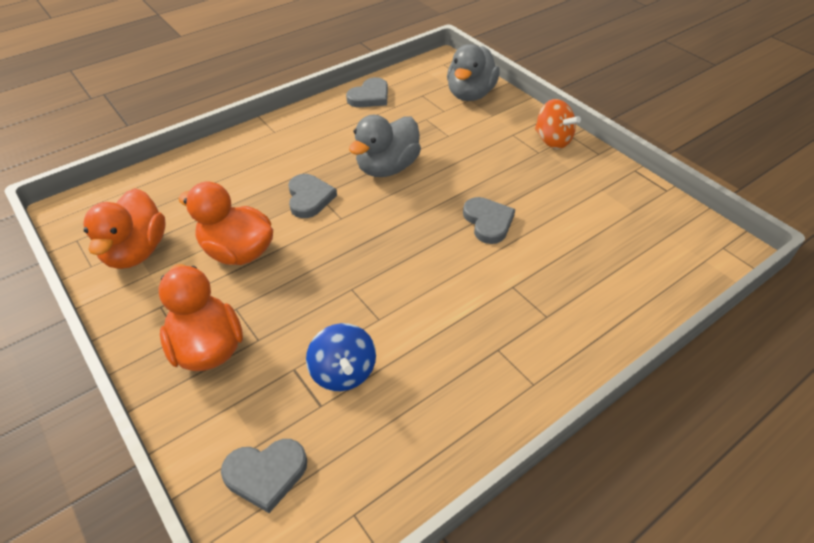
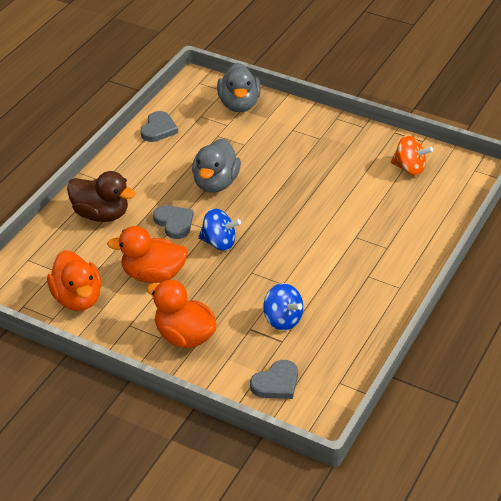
camera: 25 degrees left, 5 degrees down
grey heart [463,197,515,244] -> none
orange spinning top [535,99,581,149] -> orange spinning top moved to [391,136,433,176]
none -> brown duck [67,171,135,222]
none -> blue spinning top [198,208,241,251]

